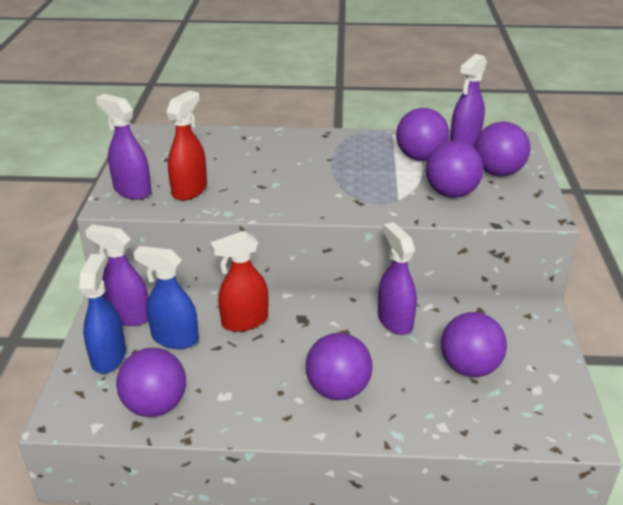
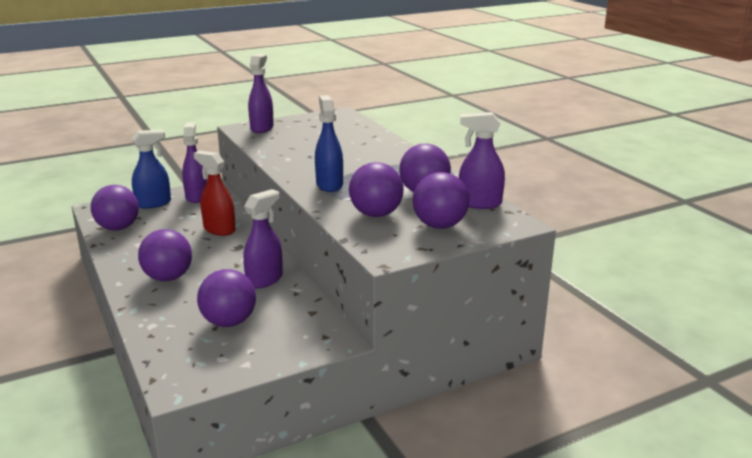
camera: 60 degrees right, 10 degrees down
blue spray bottle [133,246,199,349] -> blue spray bottle moved to [315,95,343,192]
red spray bottle [166,91,207,201] -> none

